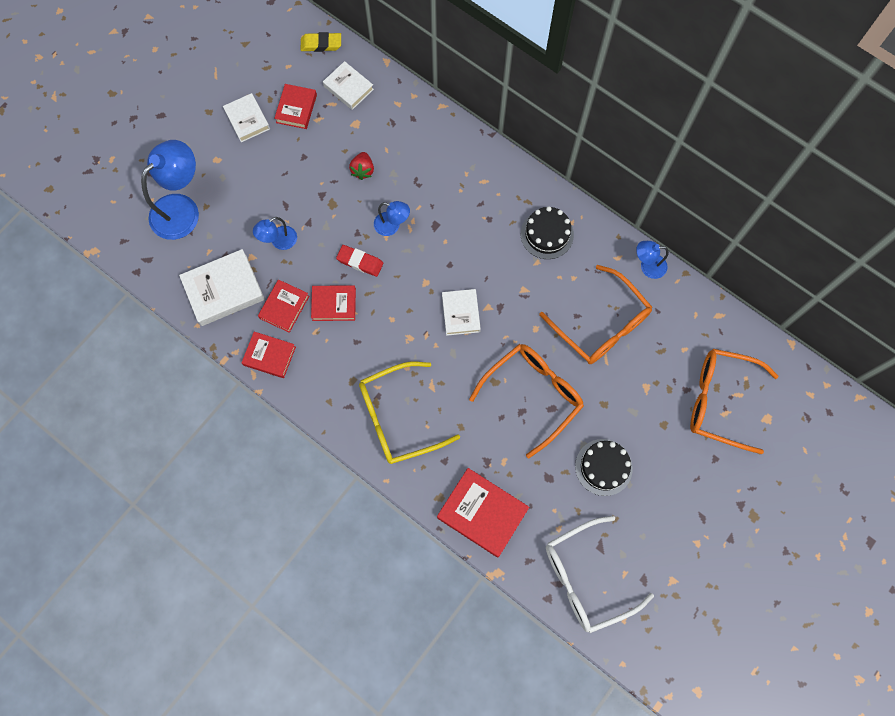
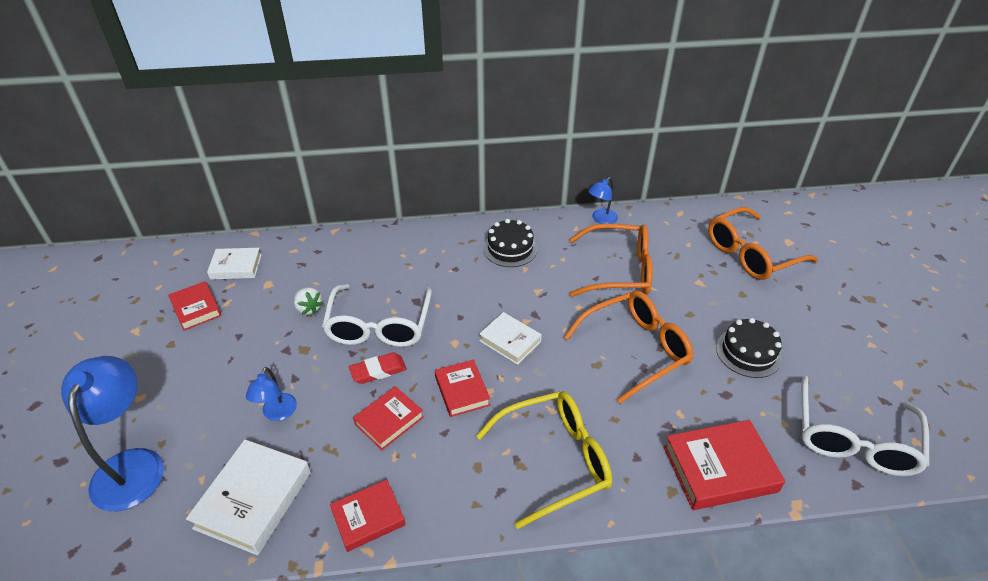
camera: 45 degrees left, 30 degrees down
white book [223,93,270,142] -> none
red book [258,280,309,333] -> red book moved to [435,360,490,417]
yellow eraser [301,32,341,52] -> none
red strawberry [349,152,374,180] -> white strawberry [294,287,324,315]
yellow glasses [359,362,460,464] -> yellow glasses turned 135 degrees counterclockwise [476,391,612,529]
blue lamp [374,201,410,236] -> white glasses [322,284,432,347]
orange glasses [469,344,584,458] -> orange glasses turned 60 degrees clockwise [564,291,694,404]

